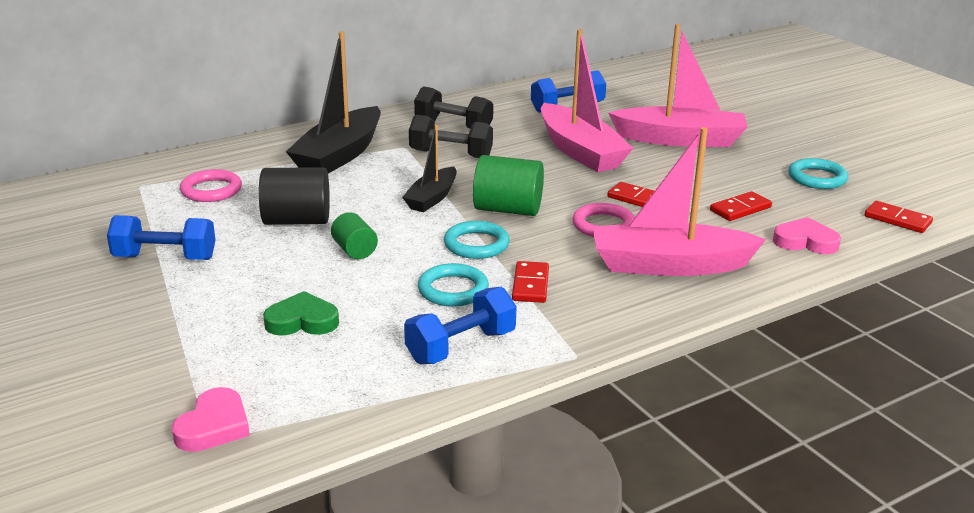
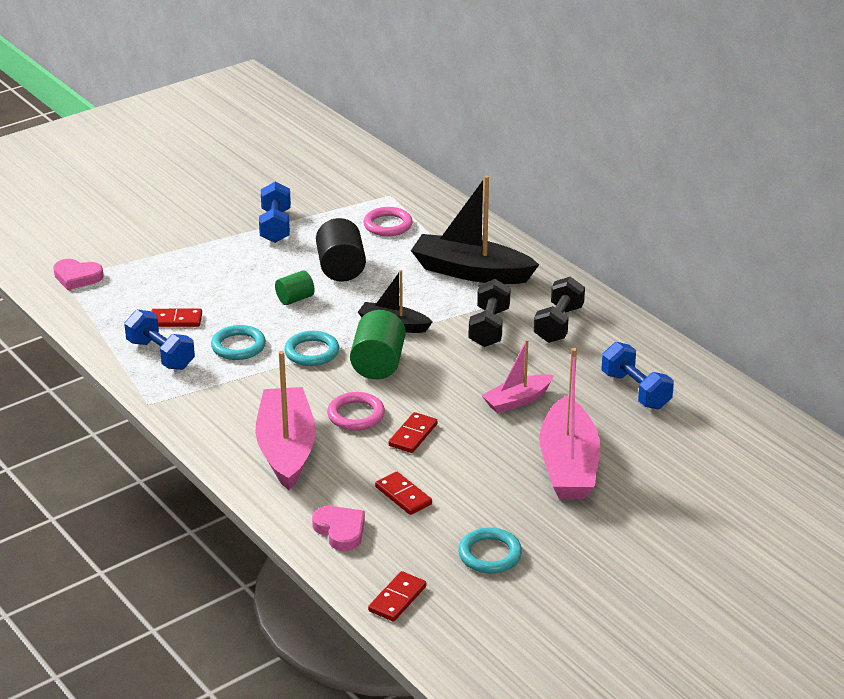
camera: 85 degrees right, 5 degrees up
green heart [263,291,339,336] -> none
red domino [512,261,549,303] -> red domino moved to [151,309,202,327]
pink boat [541,29,633,172] -> pink boat [481,339,554,413], size x0.57
pink heart [773,217,841,254] -> pink heart turned 45 degrees counterclockwise [312,506,365,551]

